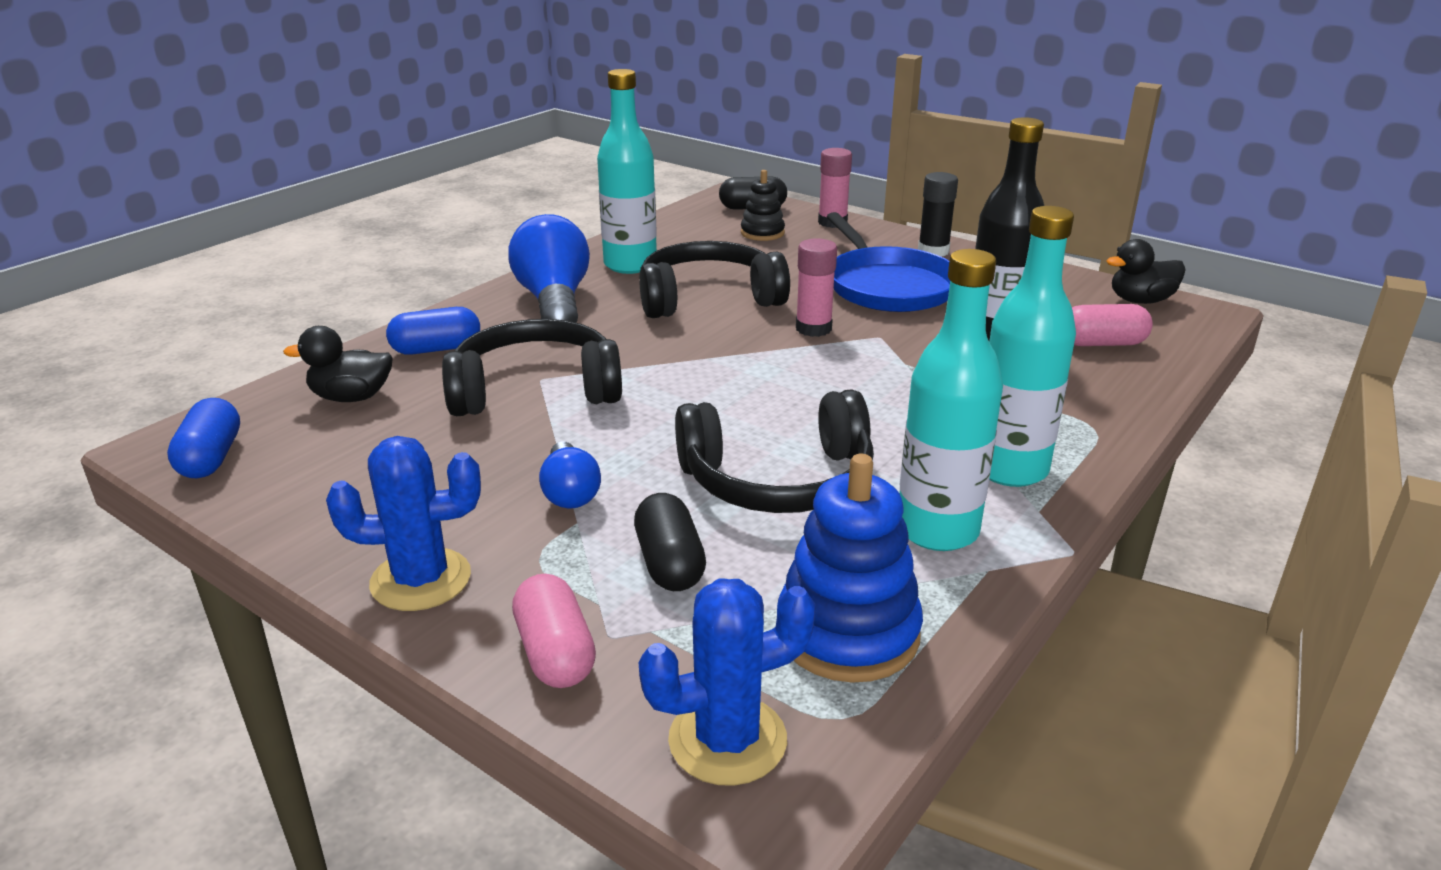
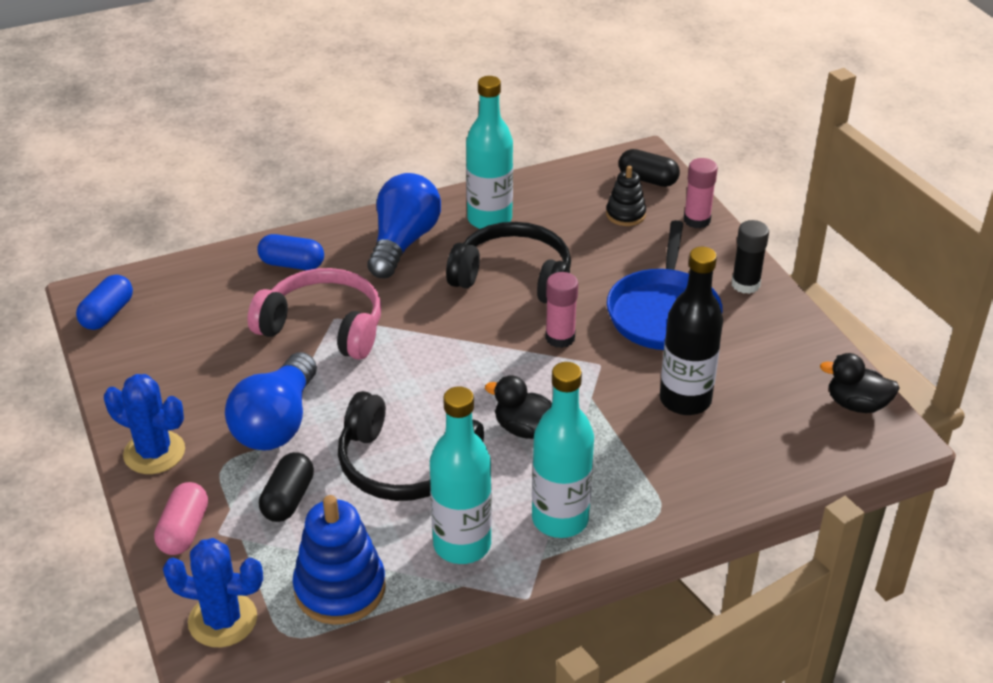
camera: 30 degrees right, 10 degrees up
black duck [283,326,393,402] -> black duck moved to [485,375,552,439]
black headphones [442,319,622,416] -> pink headphones [247,268,381,360]
blue light bulb [539,441,601,508] -> blue light bulb [225,352,317,450], size x1.84
pink capsule [1072,304,1153,346] -> none

